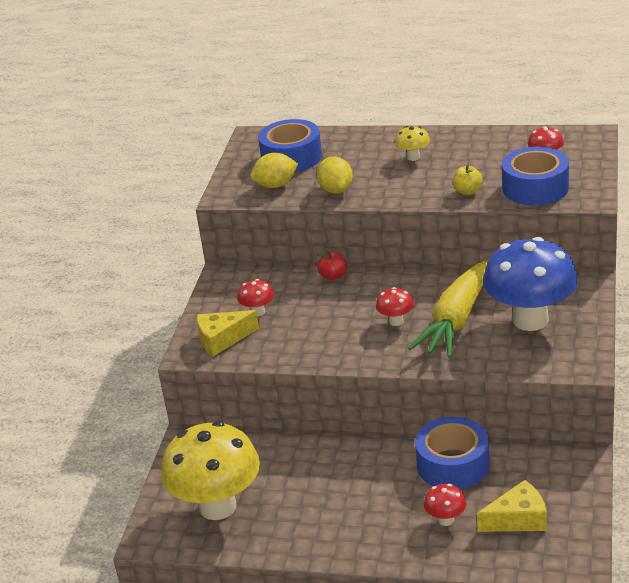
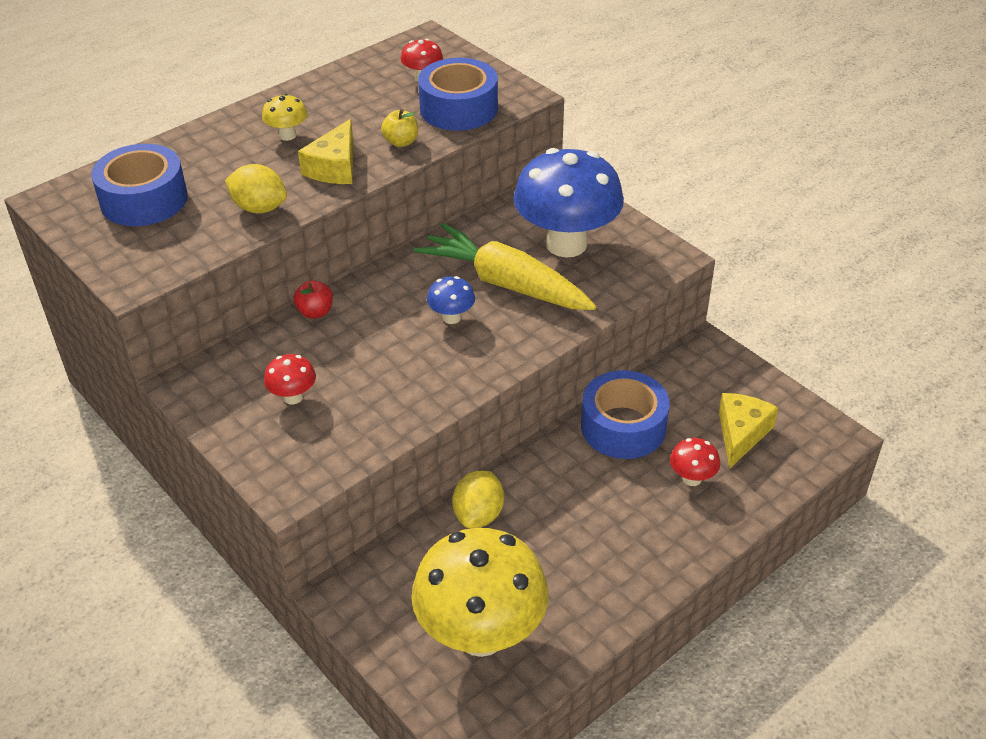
camera: 55 degrees left, 10 degrees up
yellow cheese [197,310,259,356] -> yellow cheese moved to [298,119,353,184]
yellow lemon [250,153,298,188] -> yellow lemon moved to [452,471,504,528]
red mushroom [376,287,414,326] -> blue mushroom [427,276,475,324]
yellow carrot [408,260,488,358] -> yellow carrot turned 150 degrees clockwise [414,223,596,310]

